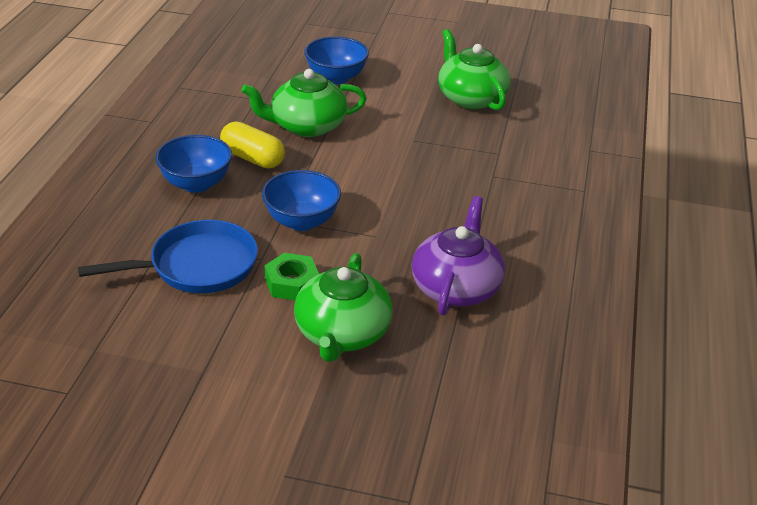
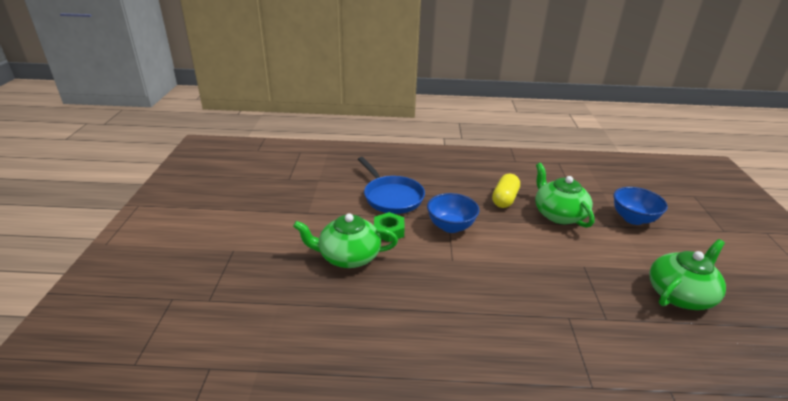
camera: 80 degrees right, 5 degrees down
blue bowl [155,135,232,193] -> none
purple teapot [412,196,505,316] -> none

